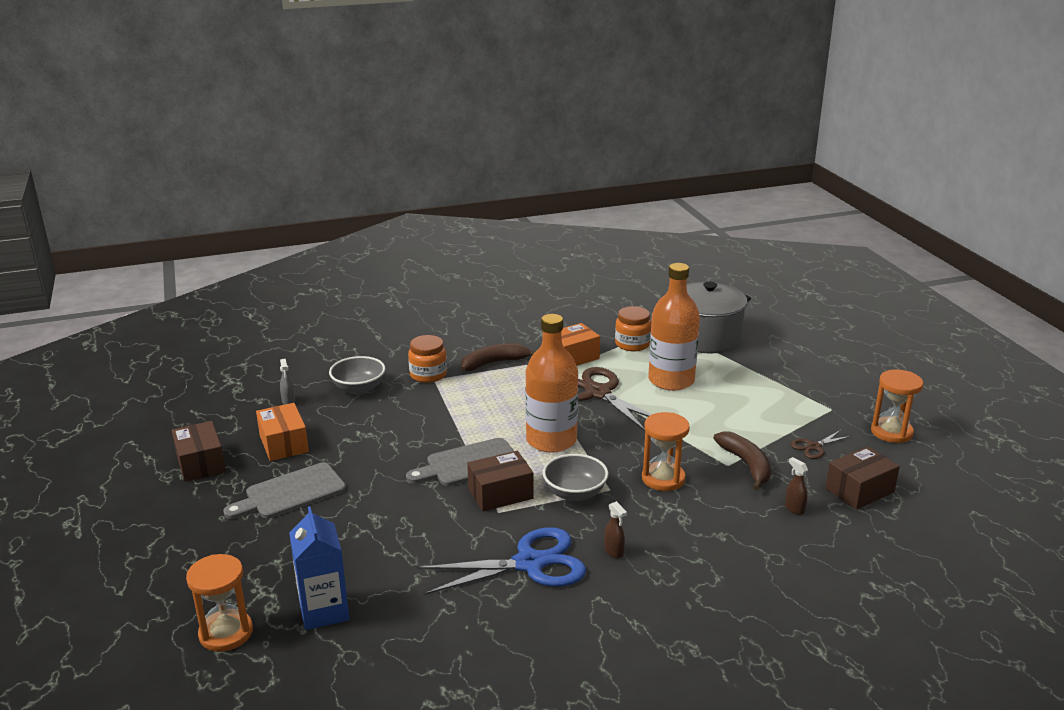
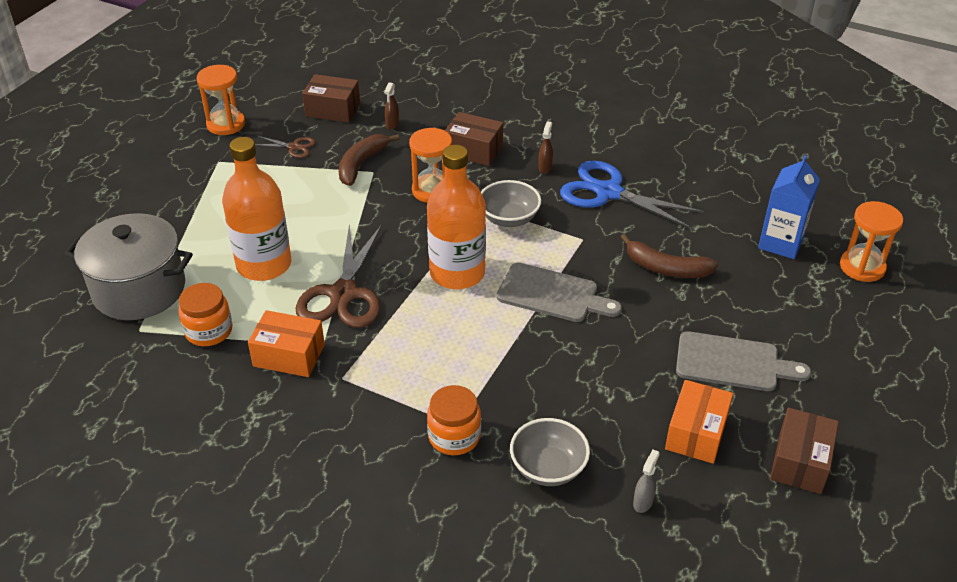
camera: 135 degrees left, 15 degrees up
brown banana [461,343,536,371] -> brown banana moved to [620,234,718,278]
brown box [467,451,534,511] -> brown box moved to [445,112,503,166]

